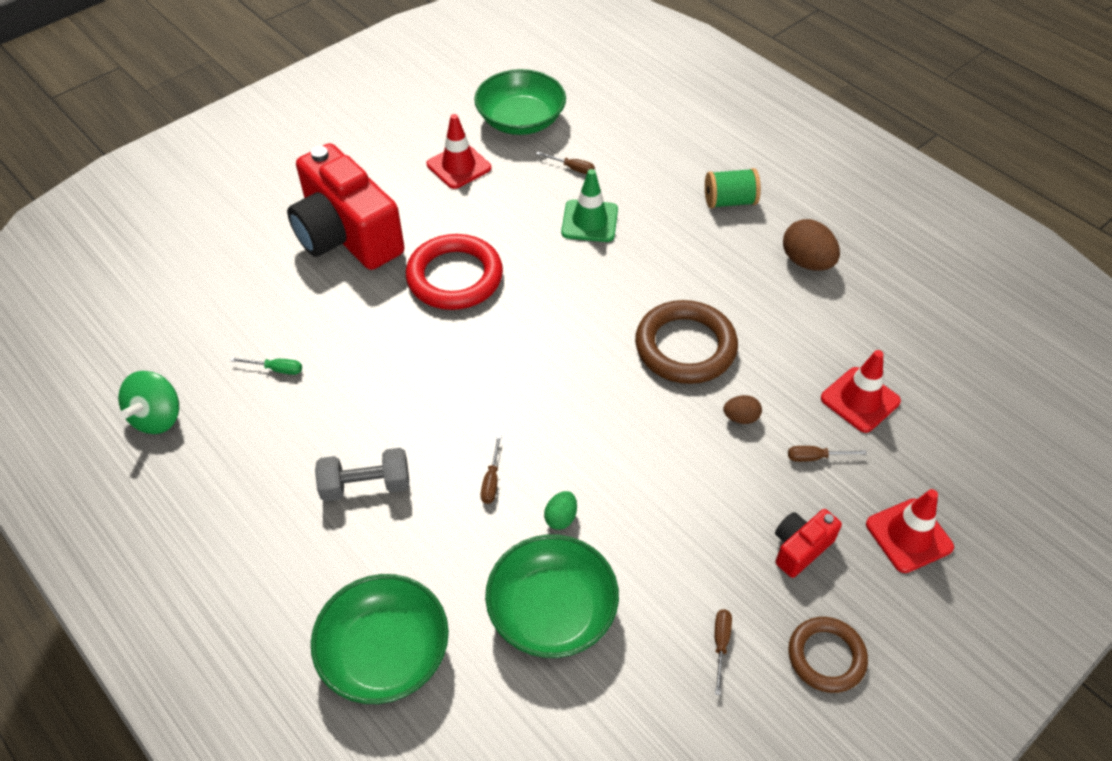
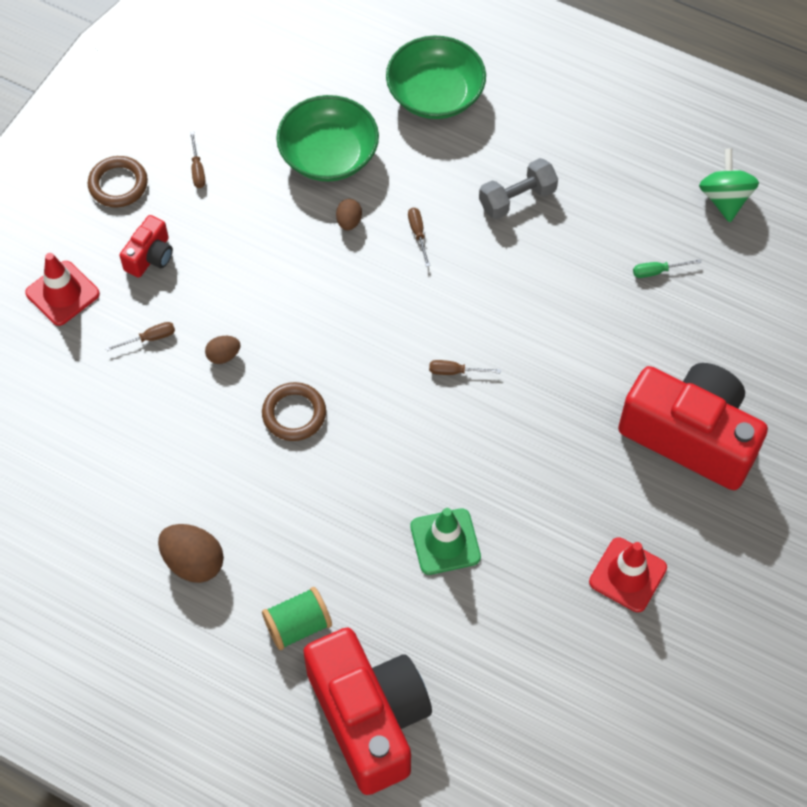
camera: 160 degrees right, 10 degrees up
red ring [406,234,503,310] -> none
green bowl [474,69,566,135] -> none
brown screwdriver [536,152,595,174] -> brown screwdriver moved to [429,360,501,375]
green egg [544,491,577,530] -> brown egg [336,199,362,230]
brown ring [635,300,738,384] -> brown ring [262,382,326,441], size x0.62
red traffic cone [821,350,901,433] -> none
none -> red camera [303,627,432,795]

